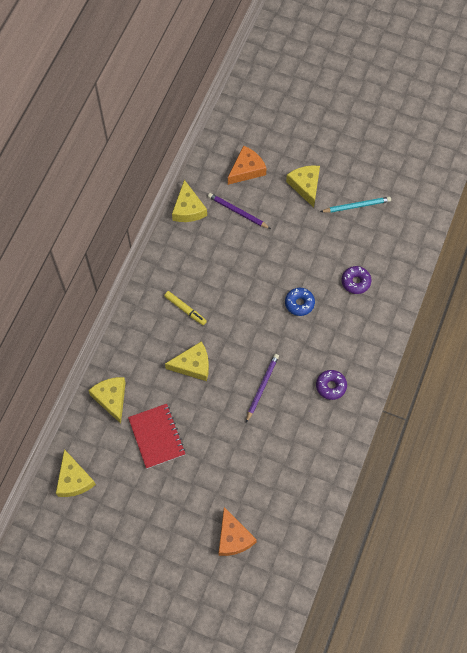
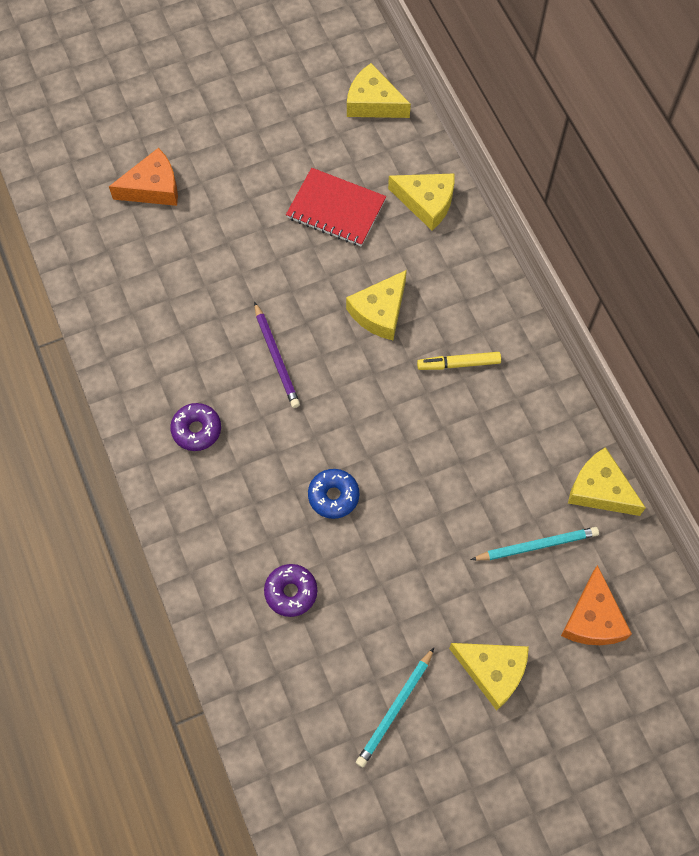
camera: 135 degrees right, 0 degrees up
purple pencil [208,193,271,229] -> turquoise pencil [471,527,599,560]
orange cheese [219,507,257,556] -> orange cheese turned 135 degrees clockwise [109,148,178,206]

